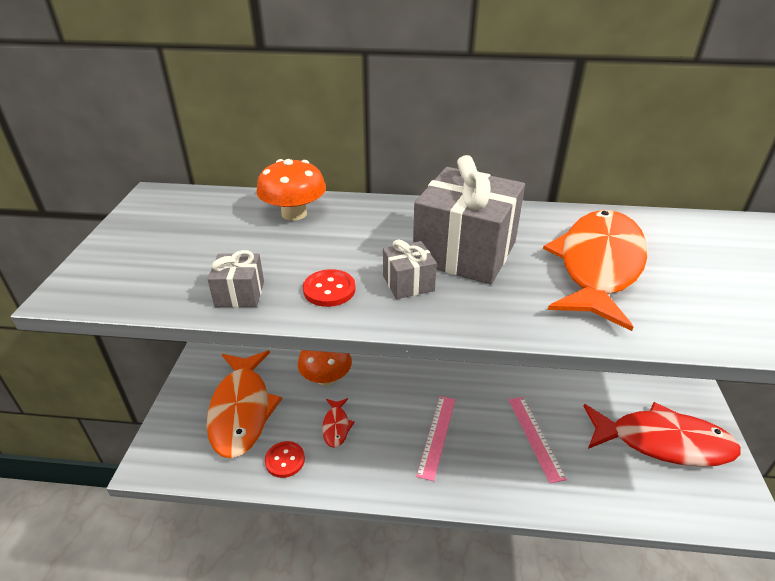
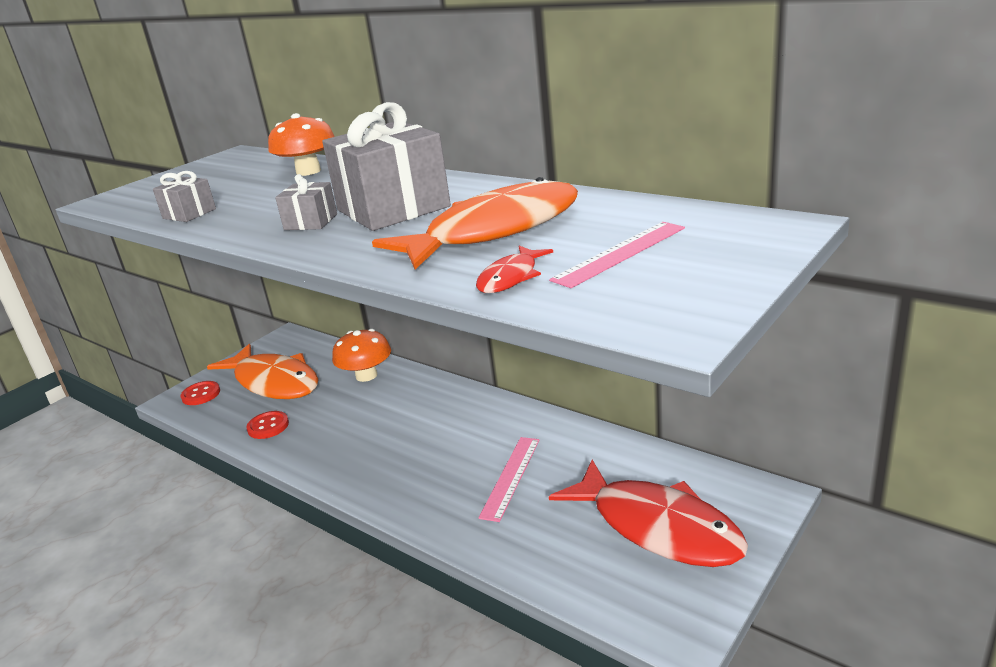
camera: 35 degrees right, 10 degrees down
orange fish [206,350,282,458] -> orange fish turned 75 degrees counterclockwise [207,344,318,399]
red button [303,269,356,307] -> red button moved to [180,381,220,405]
red fish [322,398,355,448] -> red fish moved to [476,246,553,293]
pink ruler [416,396,455,481] -> pink ruler moved to [549,222,685,288]

